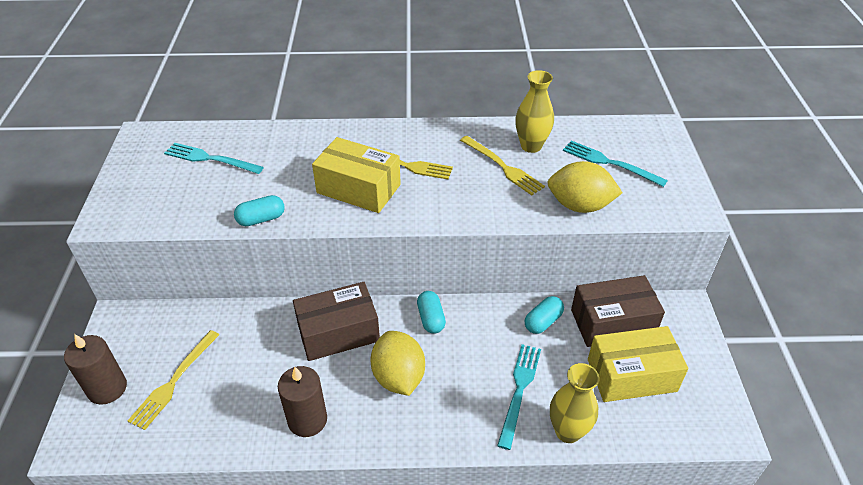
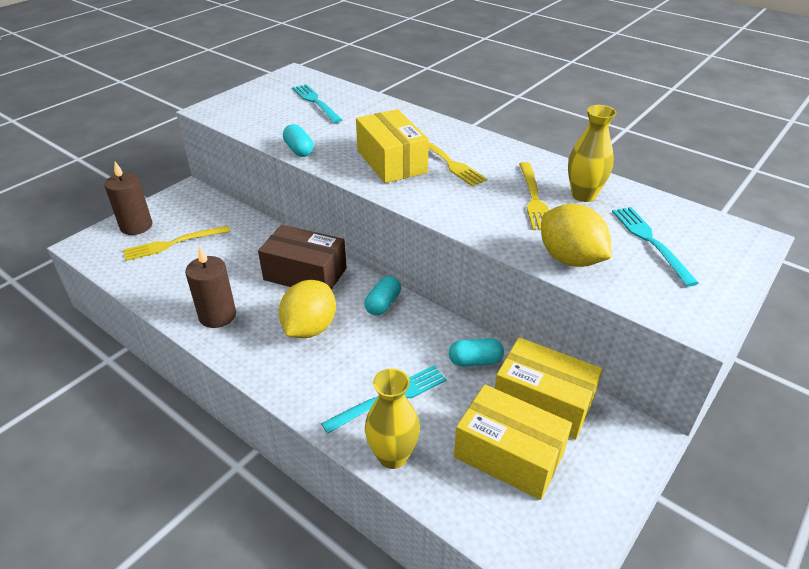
camera: 40 degrees right, 5 degrees down
turquoise capsule [234,195,285,226] -> turquoise capsule turned 45 degrees clockwise [283,124,314,157]
brown box [571,275,665,347] -> yellow box [495,337,602,440]

